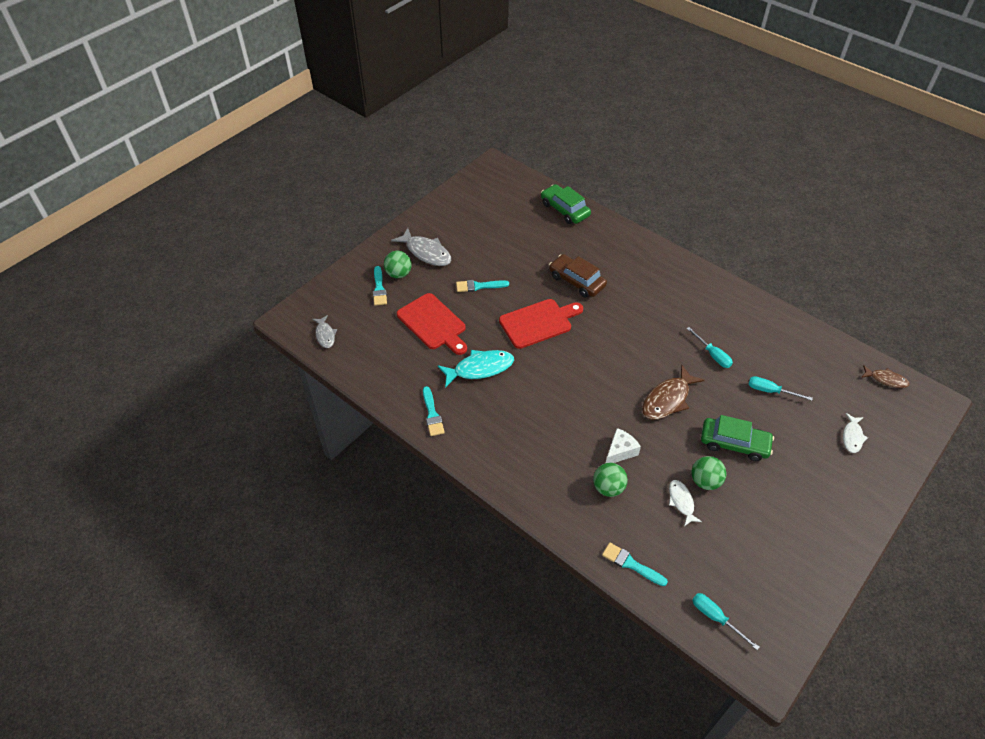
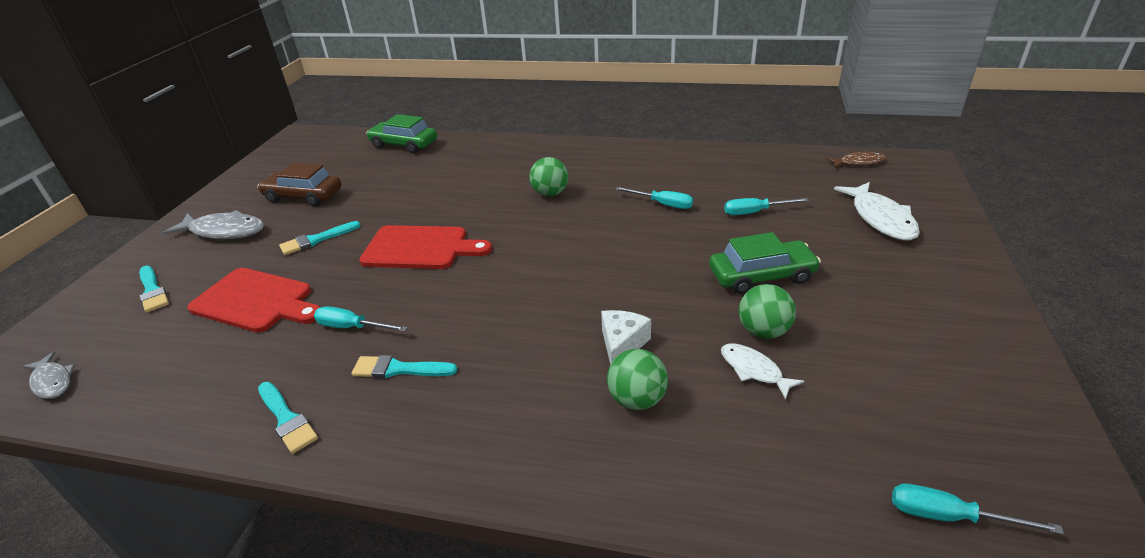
camera: 25 degrees left, 15 degrees down
green ball [384,251,412,278] -> green ball moved to [529,157,568,197]
turquoise fish [437,350,514,388] -> turquoise screwdriver [314,306,408,332]
red cutting board [499,299,583,349] -> red cutting board turned 60 degrees clockwise [359,225,492,269]
brown car [549,254,607,298] -> brown car moved to [258,163,341,207]
turquoise brush [602,542,668,586] -> turquoise brush moved to [352,355,457,378]
brown fish [642,365,705,420] -> none
white fish [843,413,868,453] -> white fish [834,182,920,241], size x1.69

